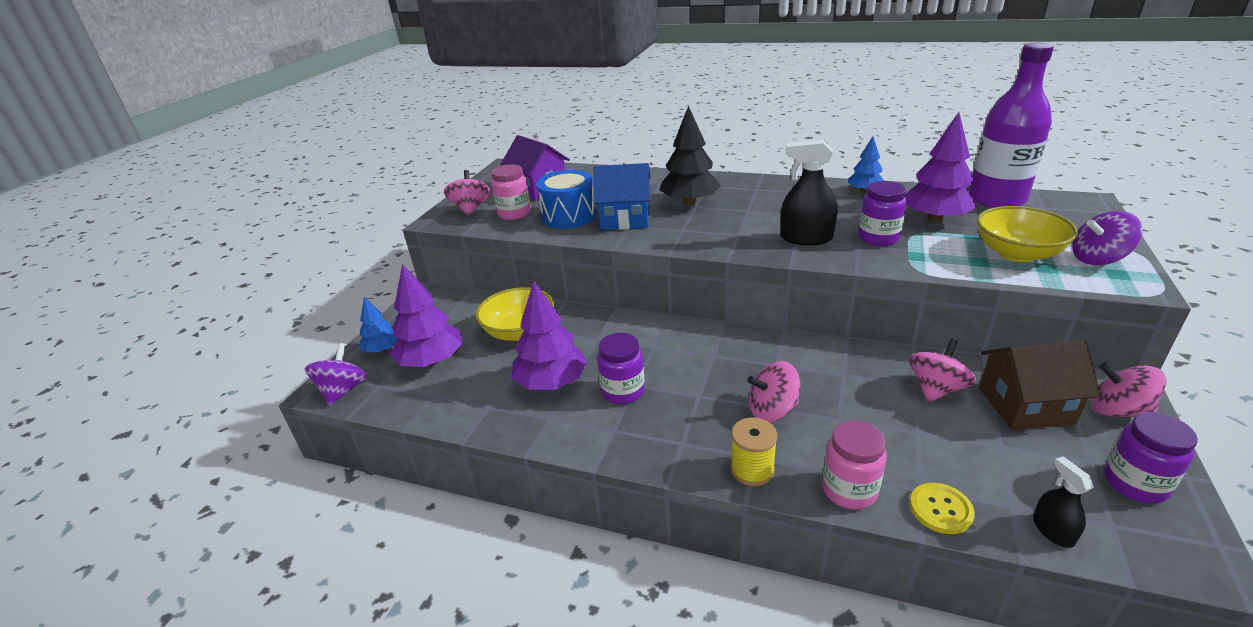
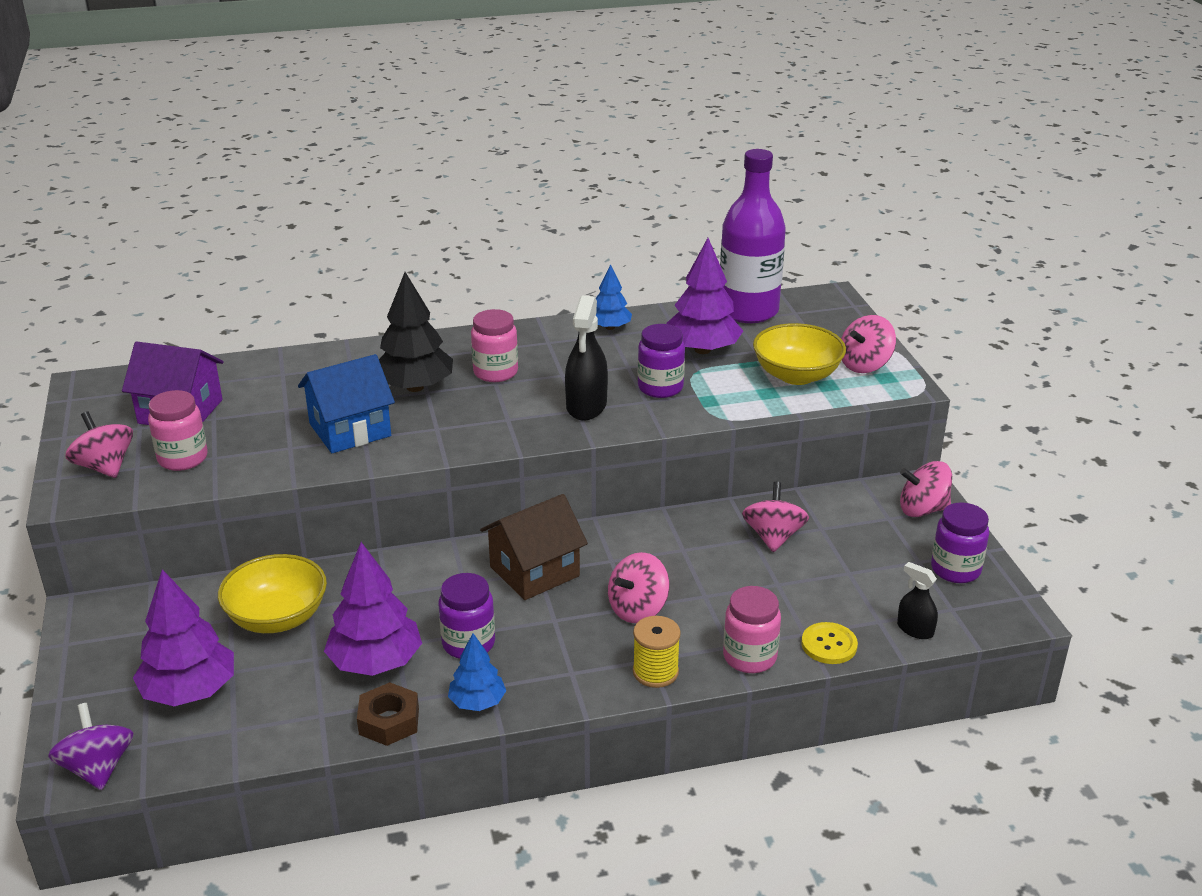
camera: 35 degrees left, 0 degrees up
blue tree [359,297,398,352] -> blue tree moved to [448,633,506,711]
blue drum [536,170,597,229] -> none
black spray bottle [780,139,838,245] -> black spray bottle turned 60 degrees counterclockwise [565,296,608,420]
brown house [979,341,1101,430] -> brown house moved to [480,494,588,600]
purple spinning top [1072,211,1143,265] -> pink spinning top [841,315,896,373]
none -> brown nut [357,682,419,746]
none -> pink jar [471,309,518,382]

